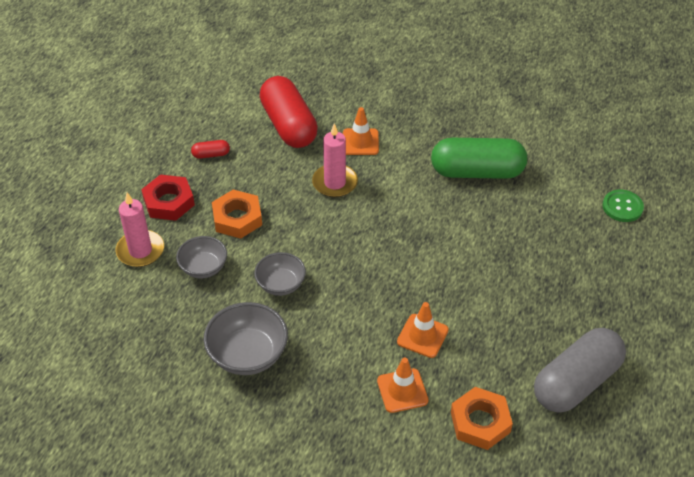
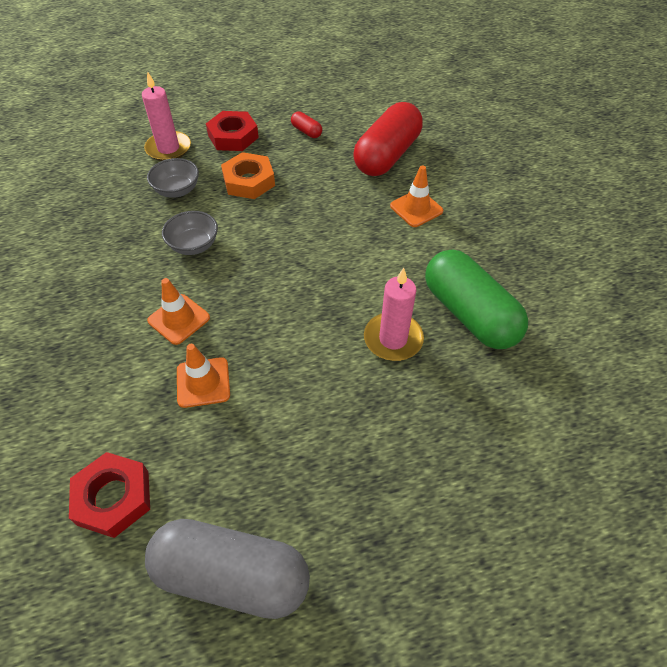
camera: 55 degrees right, 5 degrees up
grey bowl [204,302,288,375] -> none
pink candle [312,123,358,197] -> pink candle moved to [364,268,424,361]
orange traffic cone [377,358,429,413] -> orange traffic cone moved to [147,278,210,345]
orange nut [451,387,513,450] -> red nut [69,452,150,538]
green button [602,190,644,222] -> none

